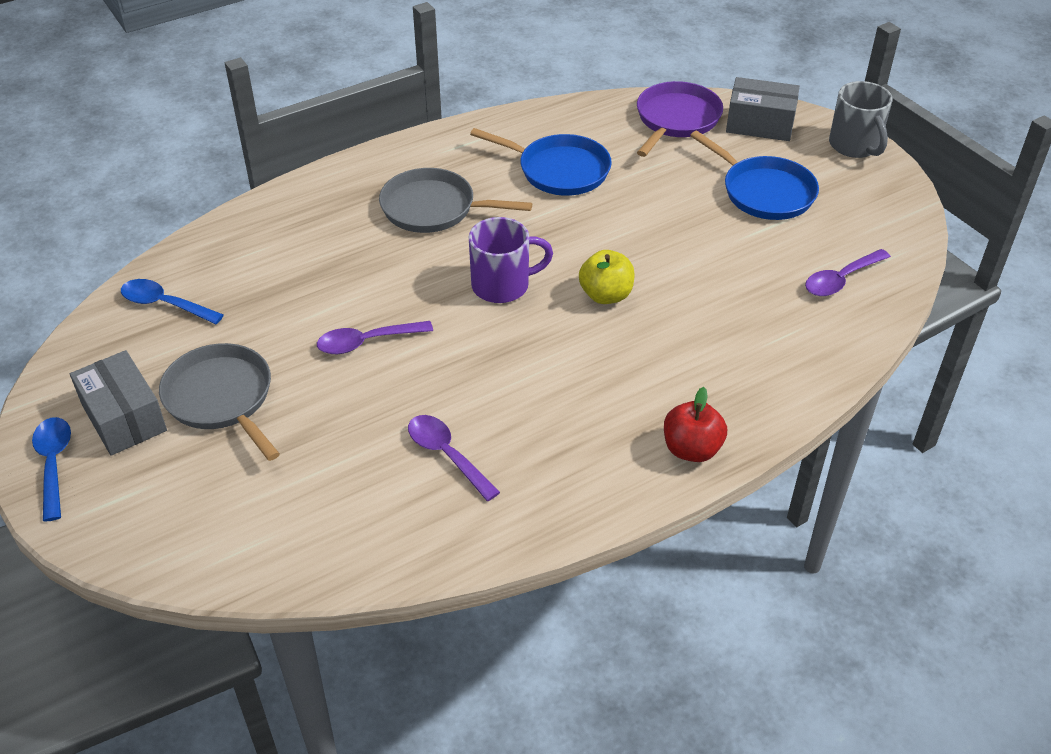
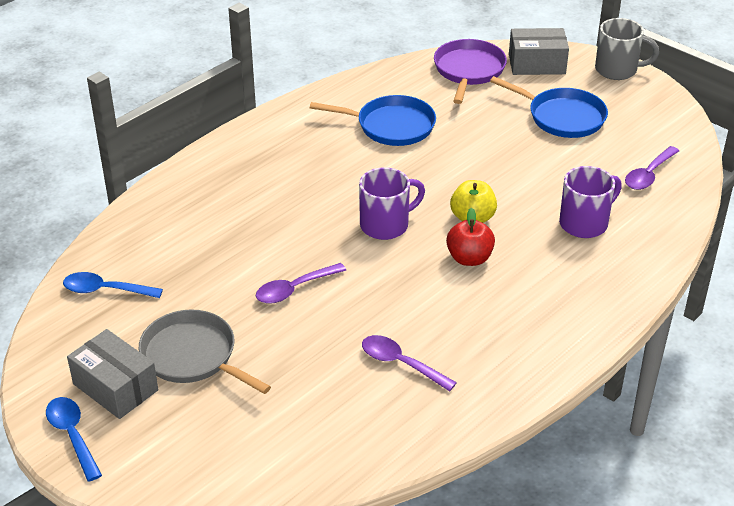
camera: 15 degrees left, 5 degrees down
grey pan [379,168,532,233] -> none
red apple [664,387,727,462] -> red apple moved to [446,208,495,266]
grey mug [829,81,893,158] -> grey mug turned 45 degrees counterclockwise [595,18,659,80]
none -> purple mug [559,166,622,238]

